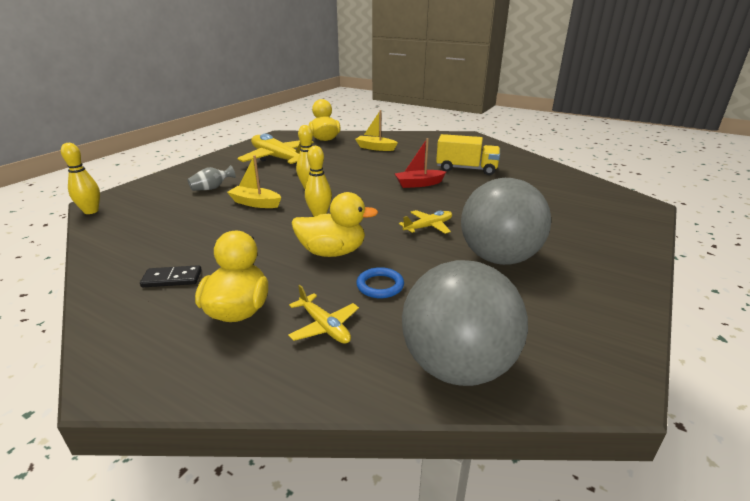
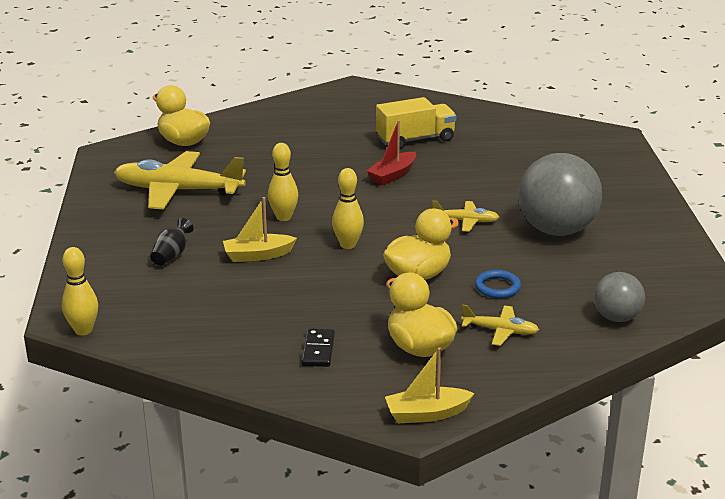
camera: 35 degrees left, 0 degrees up
black domino [140,265,202,287] -> black domino turned 45 degrees counterclockwise [301,329,335,367]
grey vase [187,165,236,191] -> black vase [150,218,193,266]
yellow boat [355,110,398,151] -> yellow boat moved to [385,347,475,423]
yellow plane [399,210,452,234] -> yellow plane turned 75 degrees clockwise [432,201,499,232]
grey ball [402,260,528,386] -> grey ball [594,272,645,322], size x0.54

